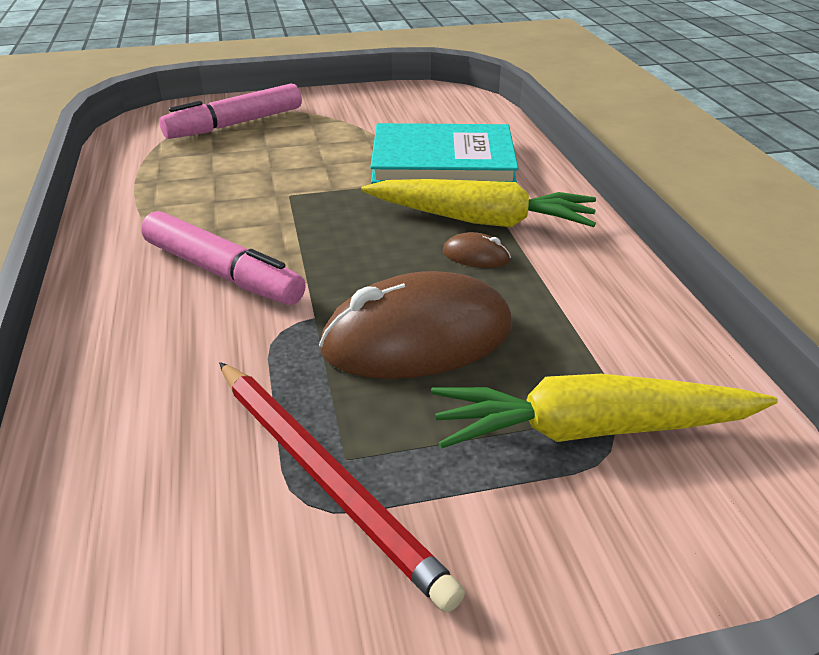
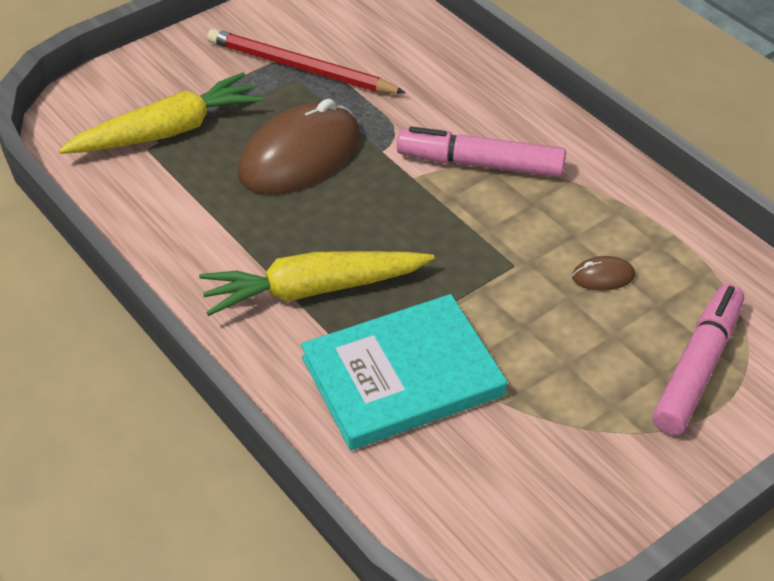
camera: 155 degrees right, 10 degrees up
brown mouse [443,232,511,268] -> brown mouse moved to [572,256,635,290]

